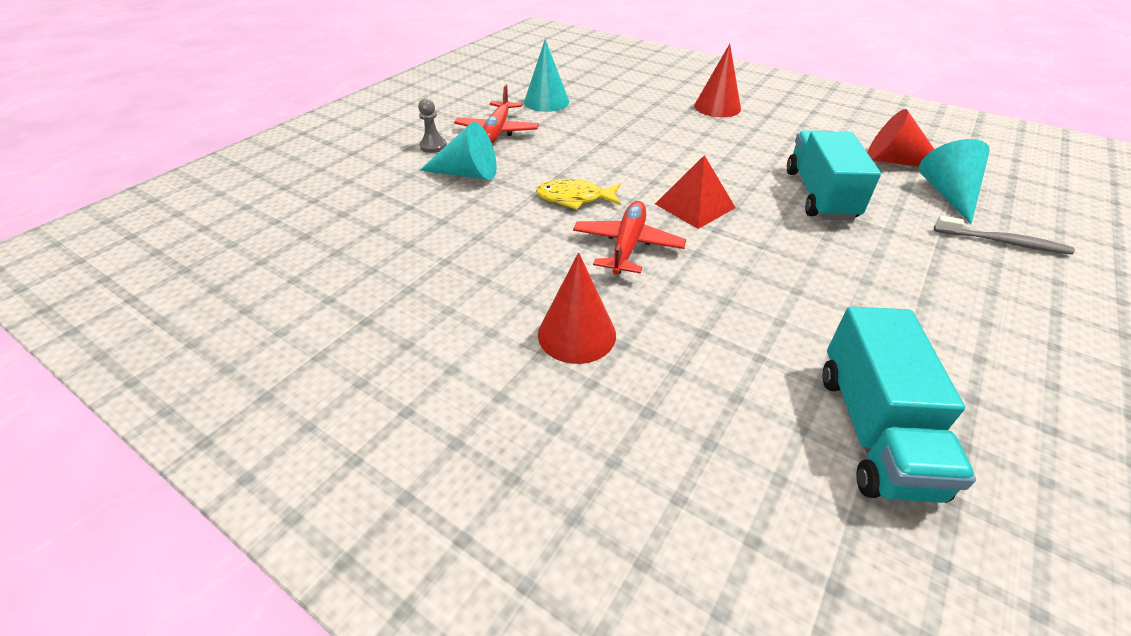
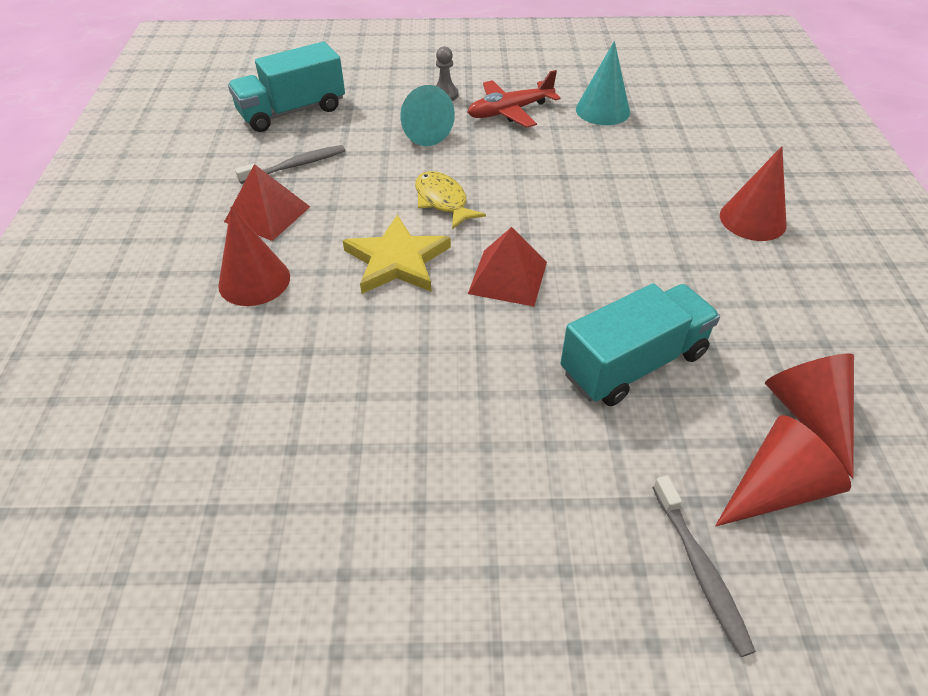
camera: 55 degrees right, 5 degrees up
red plane [573,201,686,275] -> yellow star [343,215,451,294]
turquoise truck [822,307,976,503] -> turquoise truck moved to [228,42,345,132]
turquoise cone [919,139,990,224] -> red cone [715,415,851,526]
none -> red pyramid [224,164,310,241]
none -> grey toothbrush [235,145,345,184]

